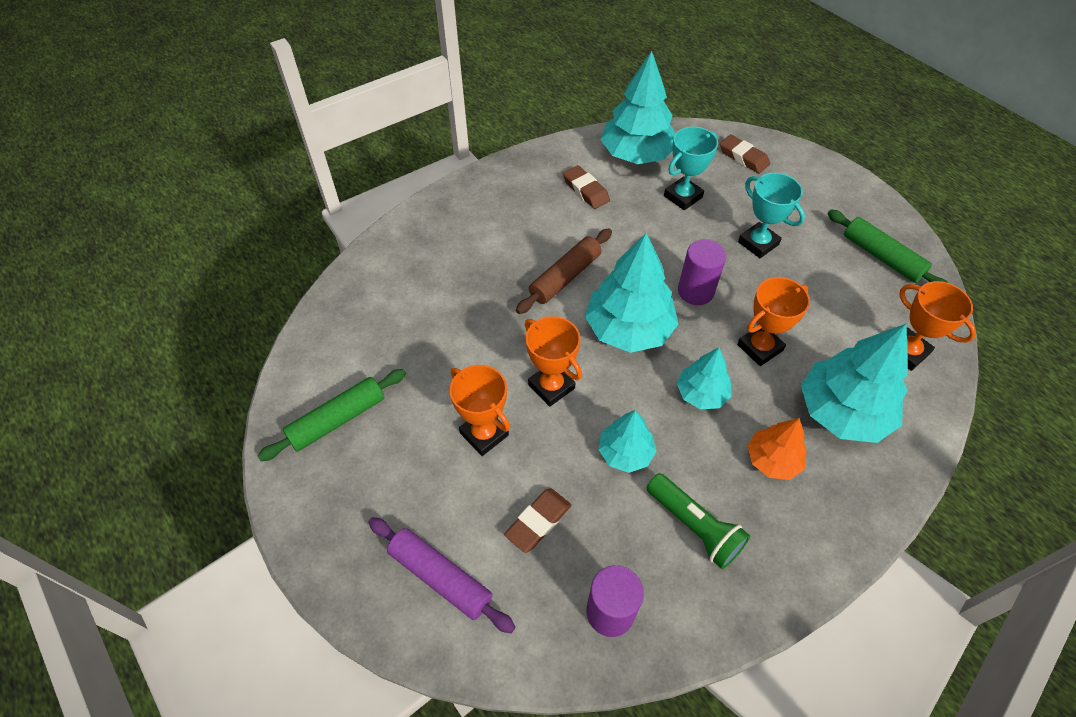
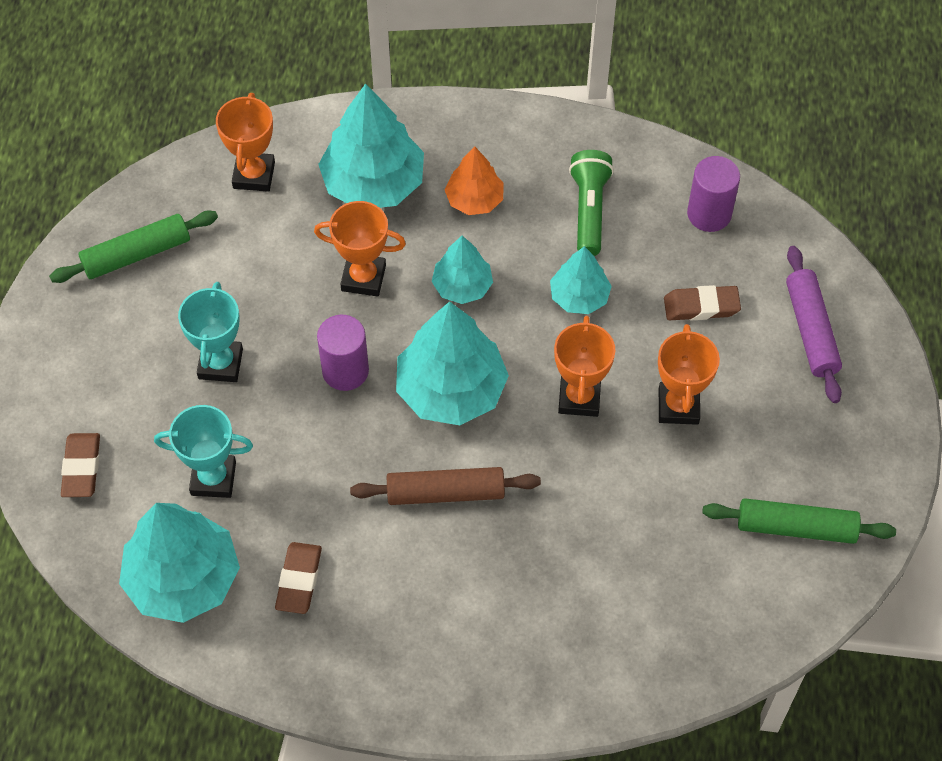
camera: 135 degrees left, 5 degrees up
green rolling pin [827,210,948,283] -> green rolling pin turned 60 degrees clockwise [49,211,218,283]

